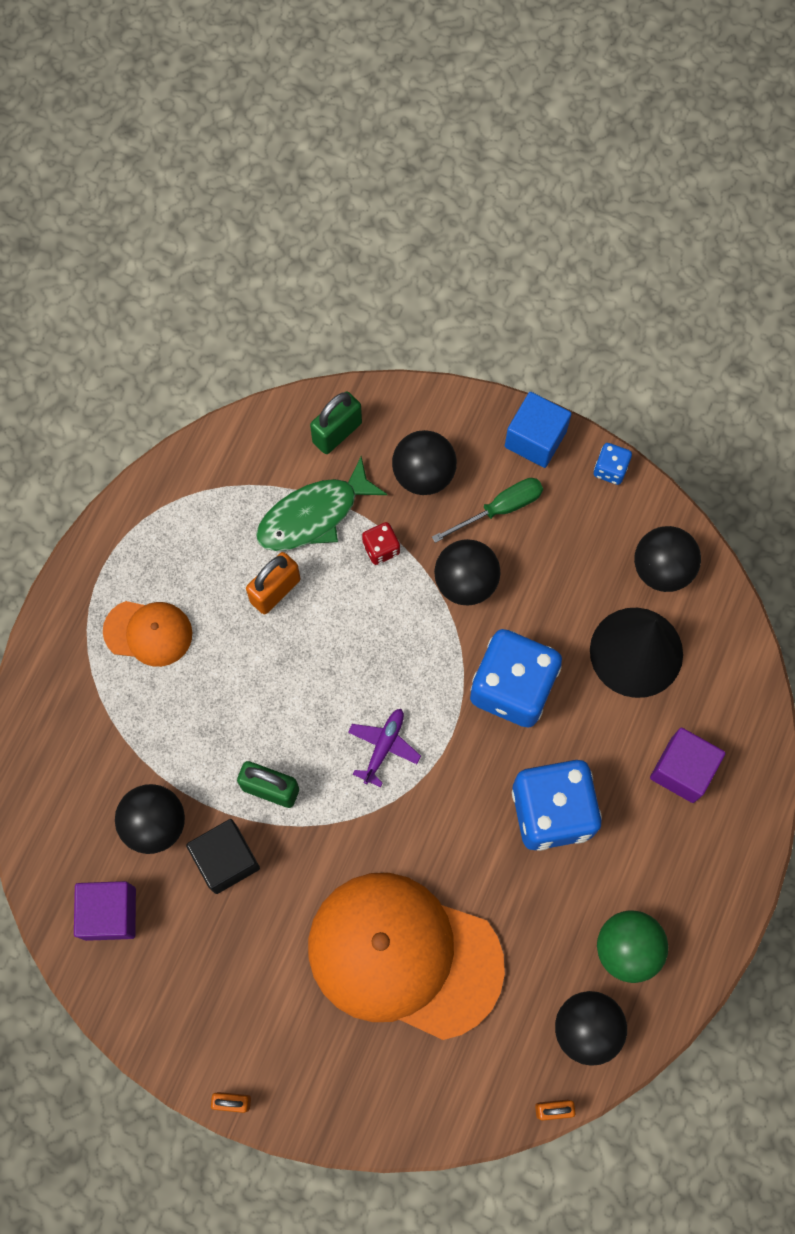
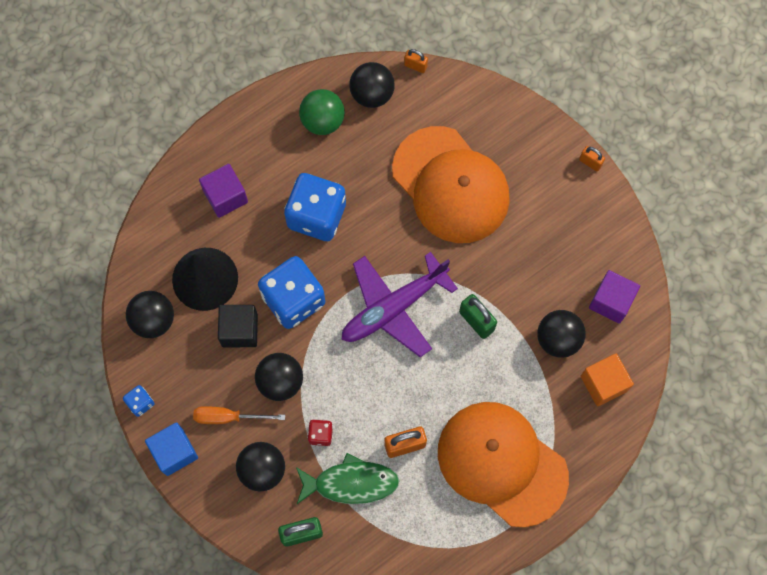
camera: 150 degrees left, 0 degrees up
orange cap [103,601,192,667] -> orange cap [438,402,569,527], size x2.10
black cube [186,819,260,894] -> black cube moved to [218,305,258,347]
purple plane [348,709,421,787] -> purple plane [342,252,458,357], size x2.20
green screwdriver [432,478,543,543] -> orange screwdriver [193,406,285,424]
none -> orange cube [581,354,634,406]

